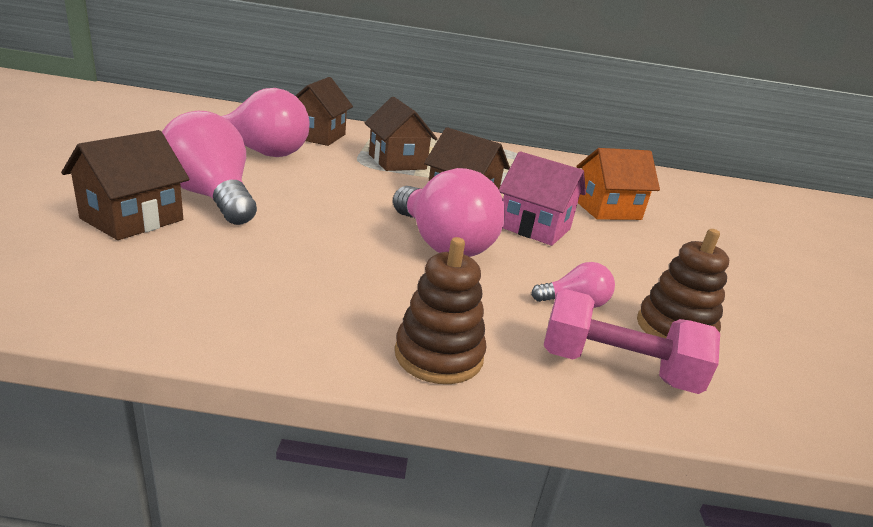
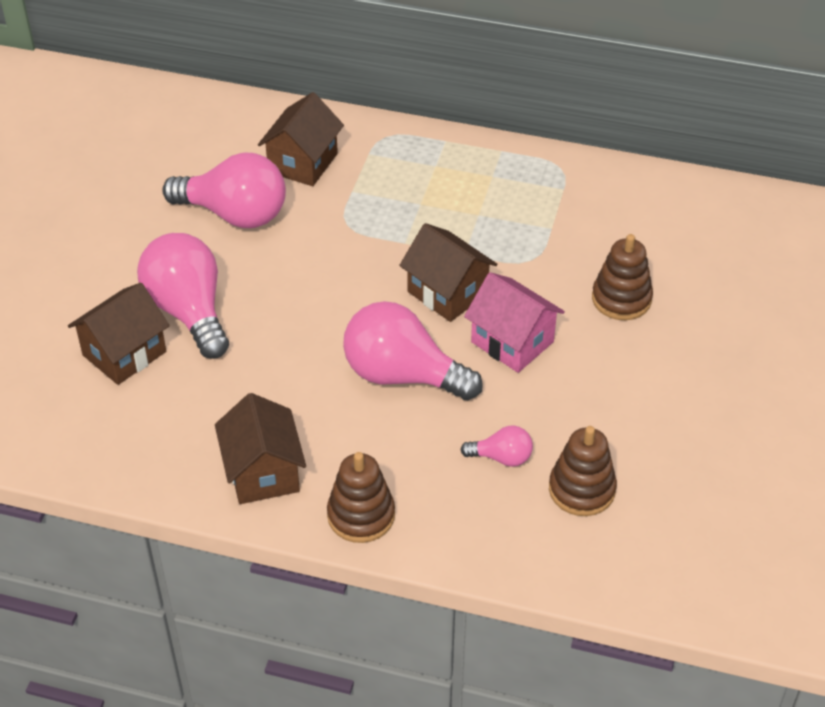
camera: 15 degrees right, 20 degrees up
brown house [365,97,438,171] -> brown house moved to [215,393,306,504]
pink light bulb [393,168,505,257] -> pink light bulb turned 135 degrees clockwise [343,301,483,400]
pink dumbbell [544,289,720,394] -> none
orange house [576,148,660,220] -> brown stacking toy [592,234,653,320]

